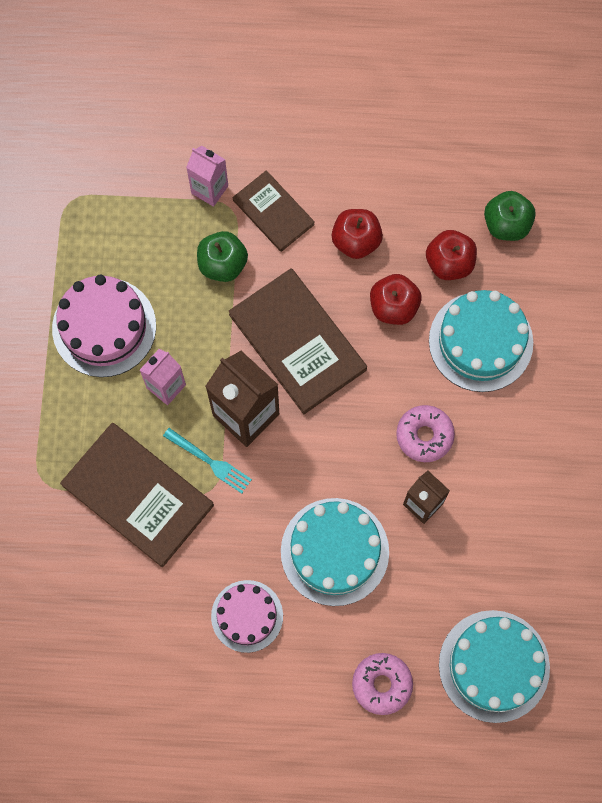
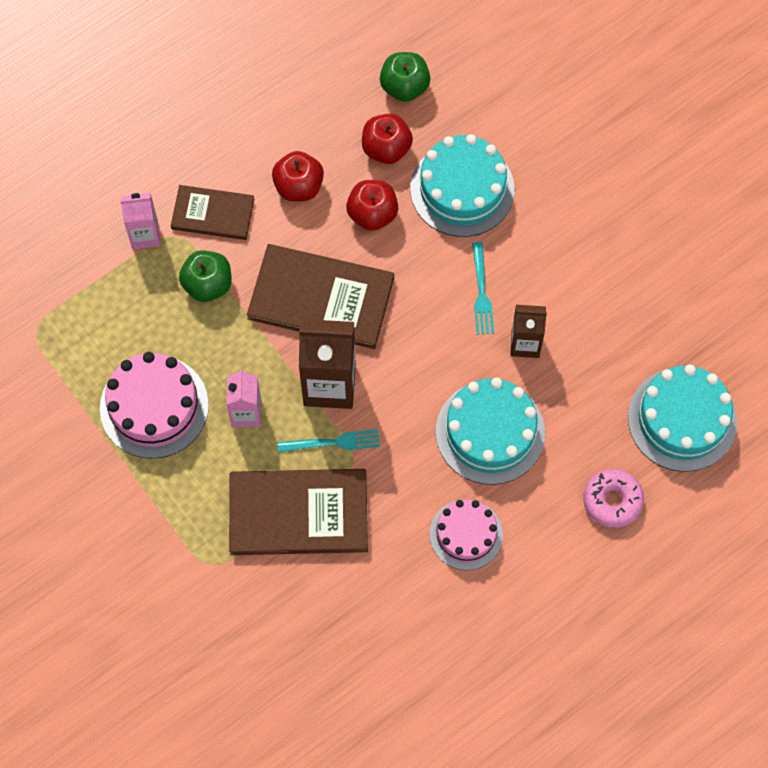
camera: 40 degrees left, 5 degrees down
pink donut [396,405,455,462] -> turquoise fork [472,242,494,335]

